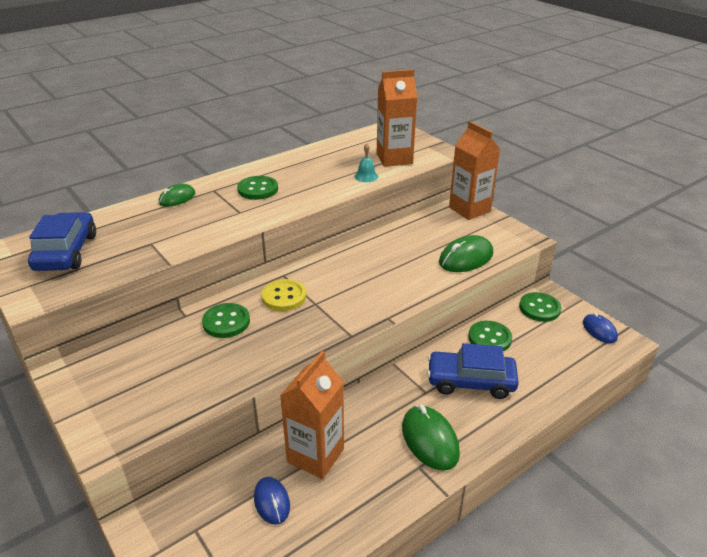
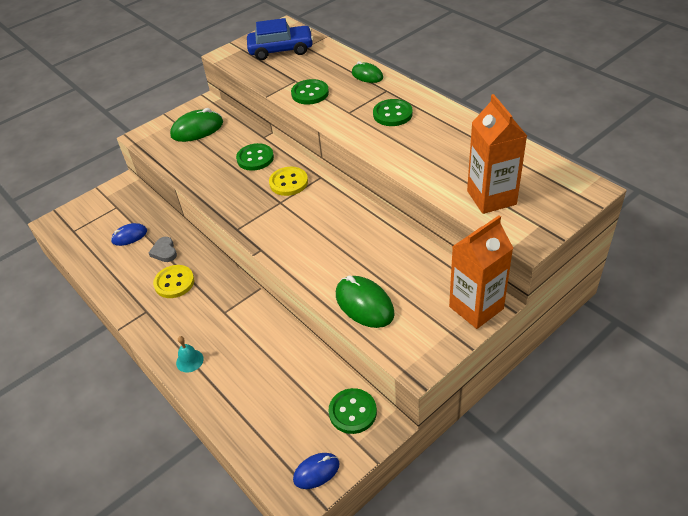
camera: 90 degrees right, 10 degrees up
orange carton [280,351,344,479] -> grey heart [149,237,177,262]
turquoise bell [354,144,378,182] -> turquoise bell moved to [176,336,204,372]
green mouse [402,405,460,471] -> green mouse moved to [170,108,223,142]
blue car [427,343,519,399] -> none
green button [468,321,512,351] -> green button moved to [291,79,329,105]
none -> yellow button [153,265,194,298]

